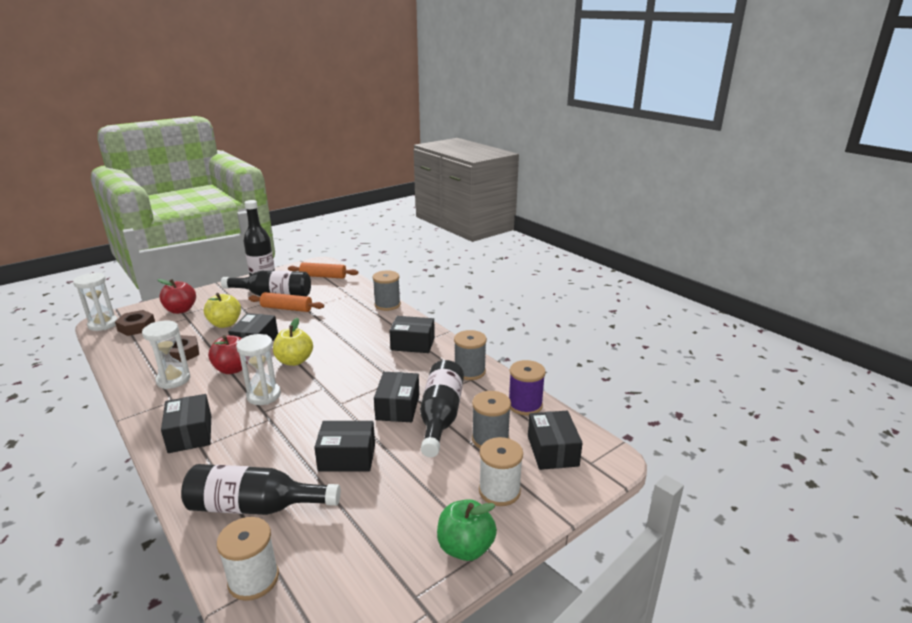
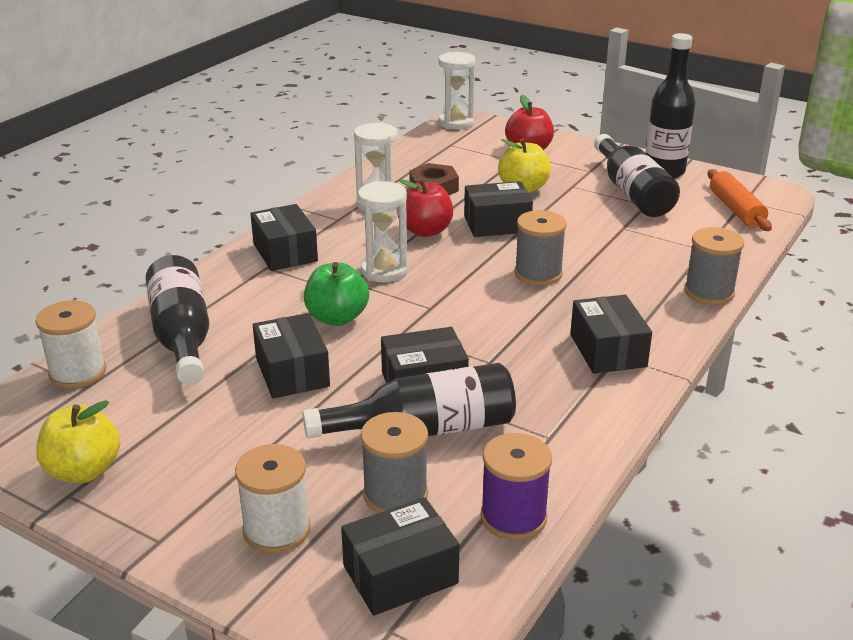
camera: 70 degrees right, 5 degrees up
brown nut [115,310,155,336] -> none
black box [161,394,211,453] -> black box turned 75 degrees counterclockwise [250,204,318,271]
orange rolling pin [248,292,324,312] -> none
yellow apple [273,318,313,366] -> yellow apple moved to [36,400,120,483]
green apple [437,499,497,561] -> green apple moved to [304,262,369,326]
grey spool [454,330,487,380] -> grey spool moved to [514,210,567,286]

